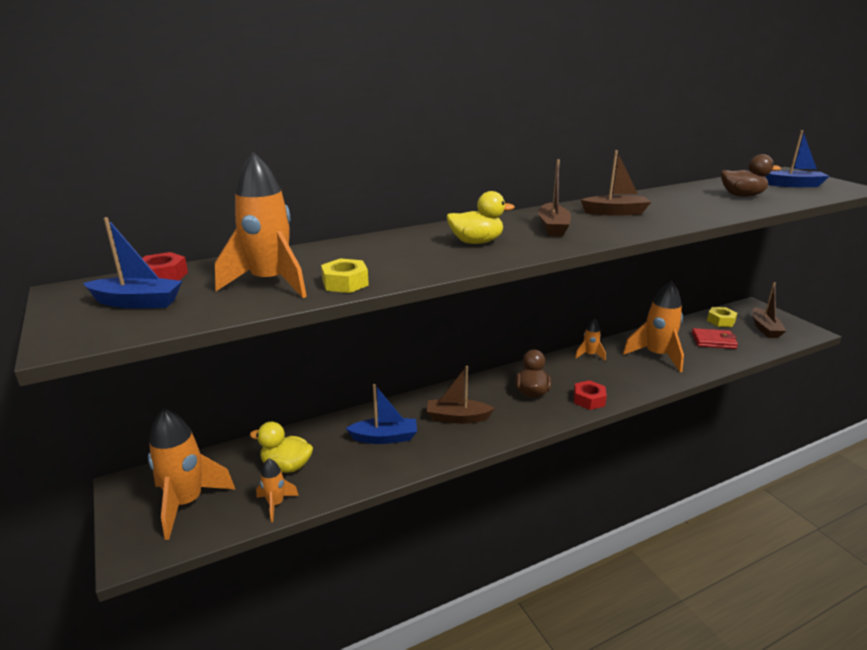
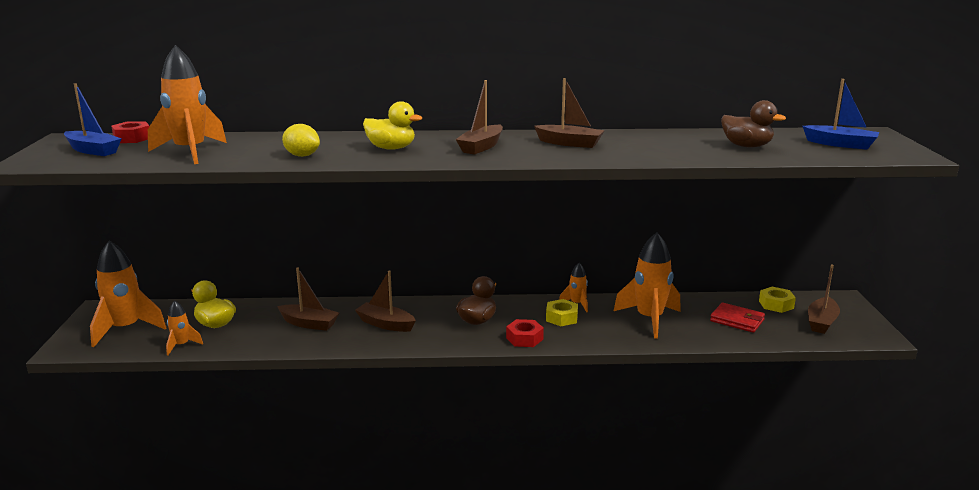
camera: 25 degrees right, 5 degrees down
yellow nut [321,258,369,293] -> yellow nut moved to [546,299,578,326]
blue boat [346,384,417,444] -> brown boat [277,267,339,331]
none -> yellow lemon [282,124,320,157]

